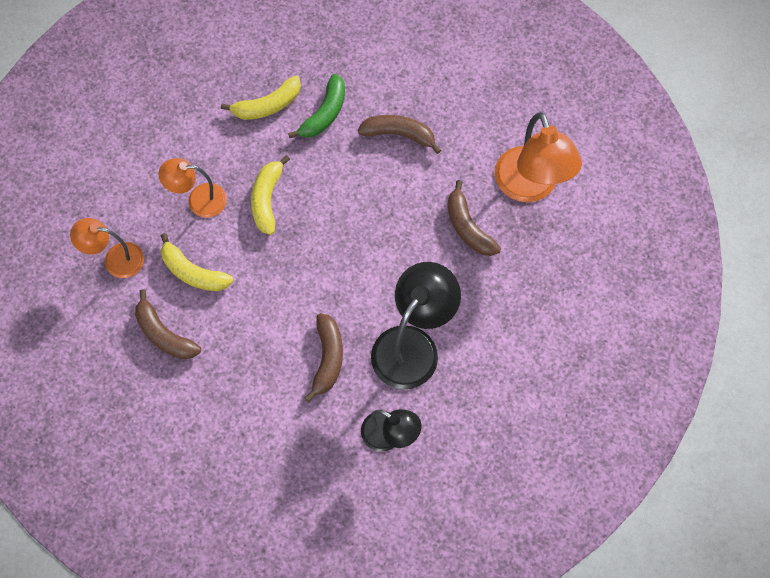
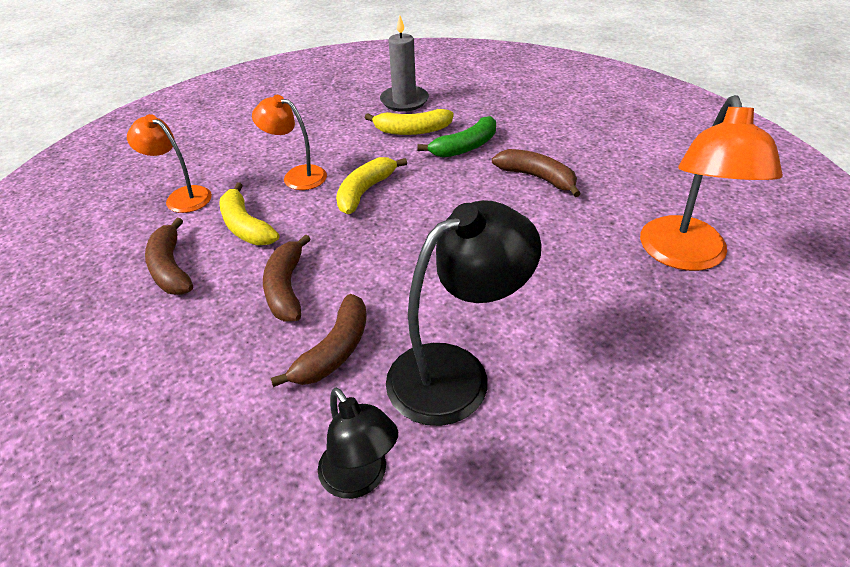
camera: 25 degrees right, 25 degrees down
brown banana [447,180,501,256] -> brown banana moved to [263,234,311,322]
none -> grey candle [380,15,429,112]

